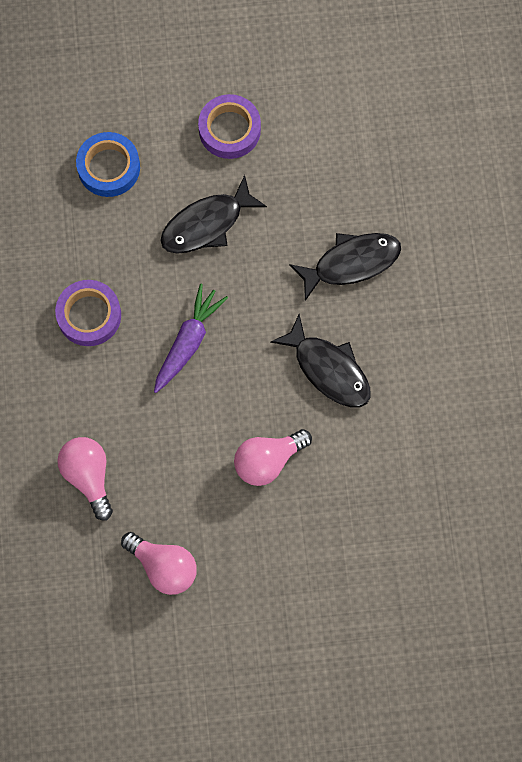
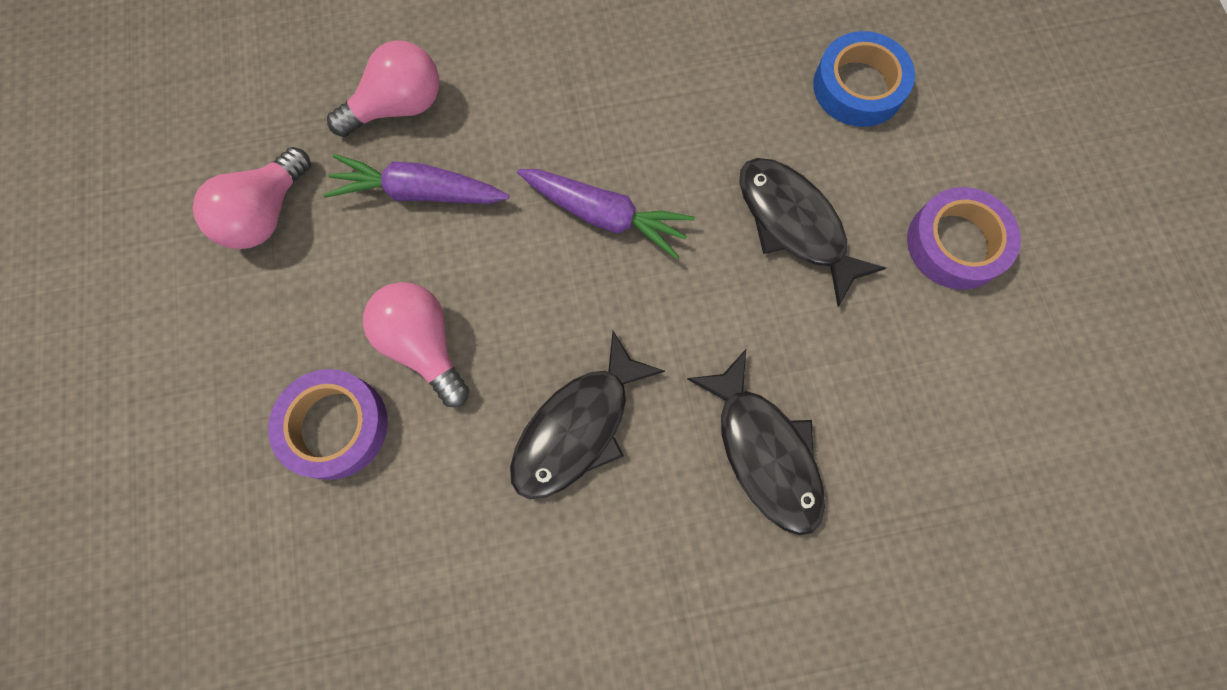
camera: 85 degrees right, 0 degrees up
purple tape [55,280,121,346] -> purple tape moved to [268,369,388,480]
none -> purple carrot [323,154,509,204]

